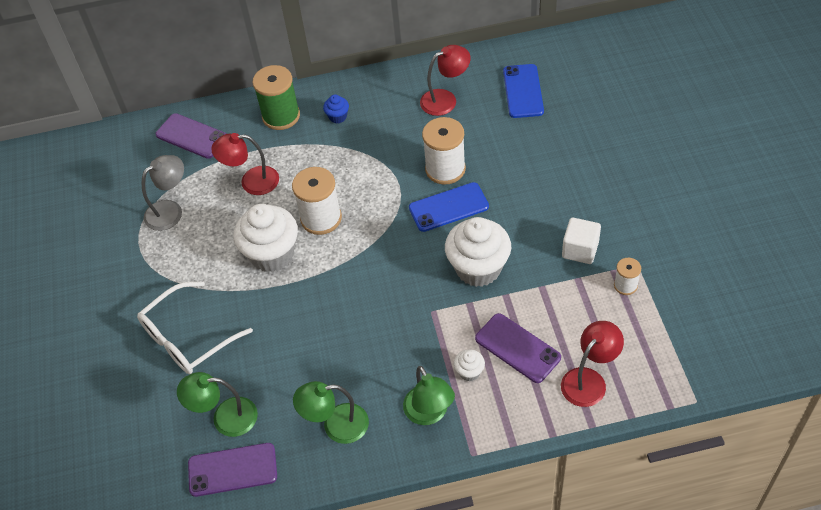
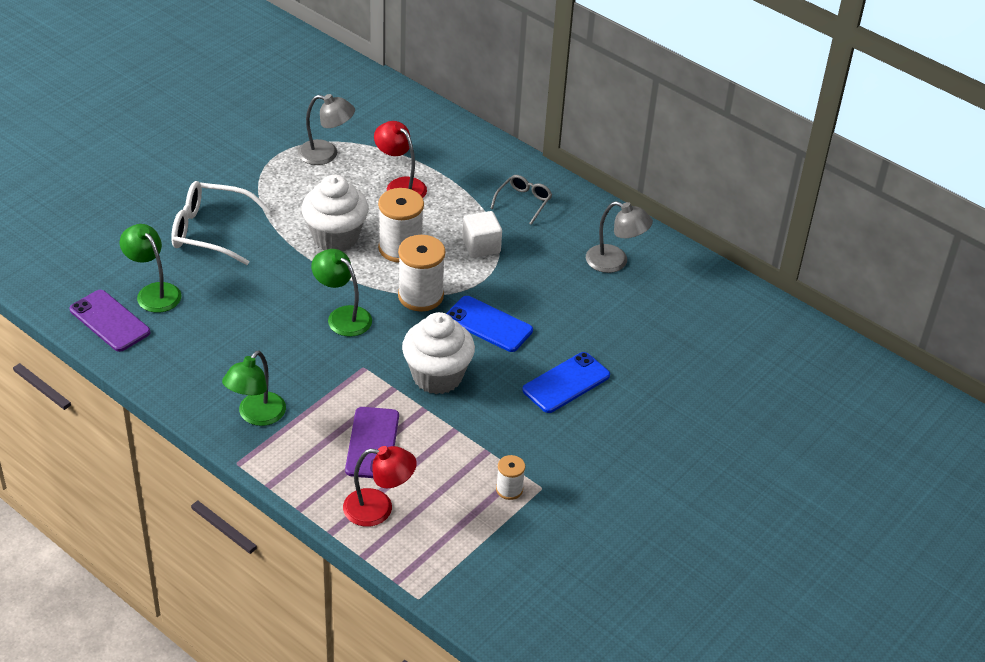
camera: 45 degrees right, 10 degrees down
purple phone [155,113,227,159] -> none
green spool [253,65,300,130] -> none
green lamp [293,381,369,444] -> green lamp moved to [311,249,372,337]
blue cupcake [323,95,349,123] -> grey glasses [490,175,552,225]
red lamp [420,45,471,116] -> grey lamp [586,201,653,273]
white spool [422,117,466,185] -> white spool moved to [398,235,445,312]
white cupcake [454,349,485,382] -> none
blue phone [503,64,544,118] -> blue phone moved to [522,352,610,413]
white cube [562,218,601,264] -> white cube moved to [462,211,502,258]

